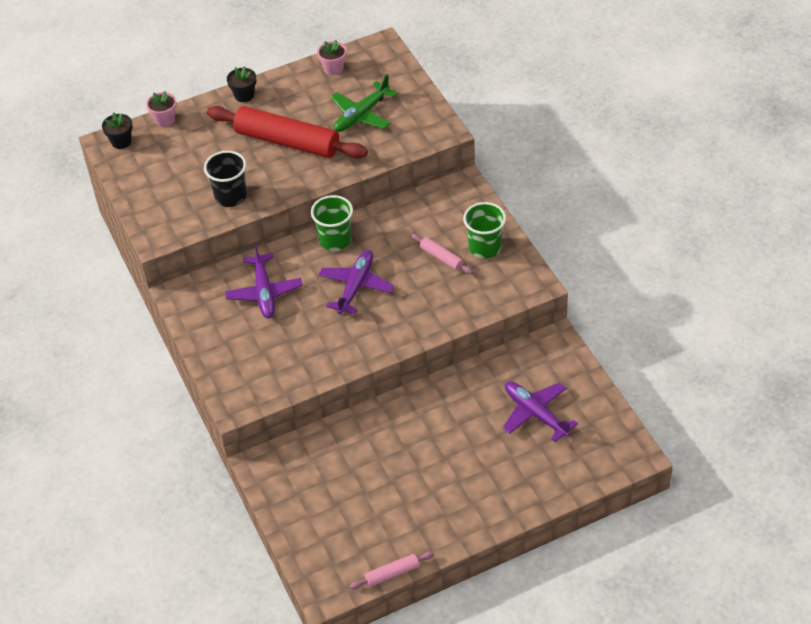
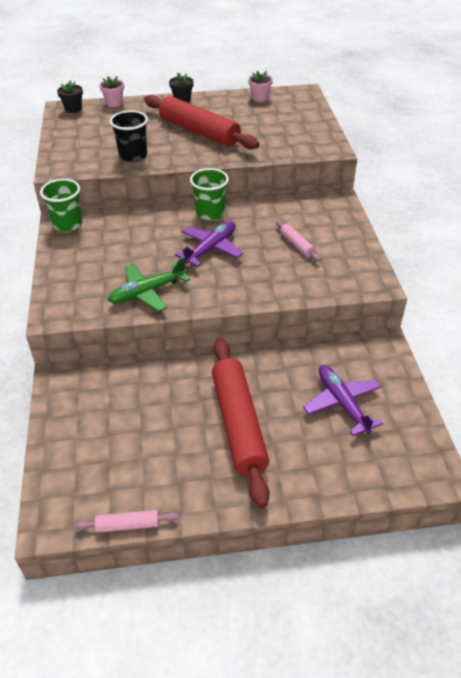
camera: 15 degrees right, 5 degrees down
purple plane [225,243,302,318] -> none
green plane [331,74,398,132] -> green plane moved to [108,257,190,312]
green cup [463,202,506,259] -> green cup moved to [40,179,82,232]
none -> red rolling pin [212,338,270,508]

